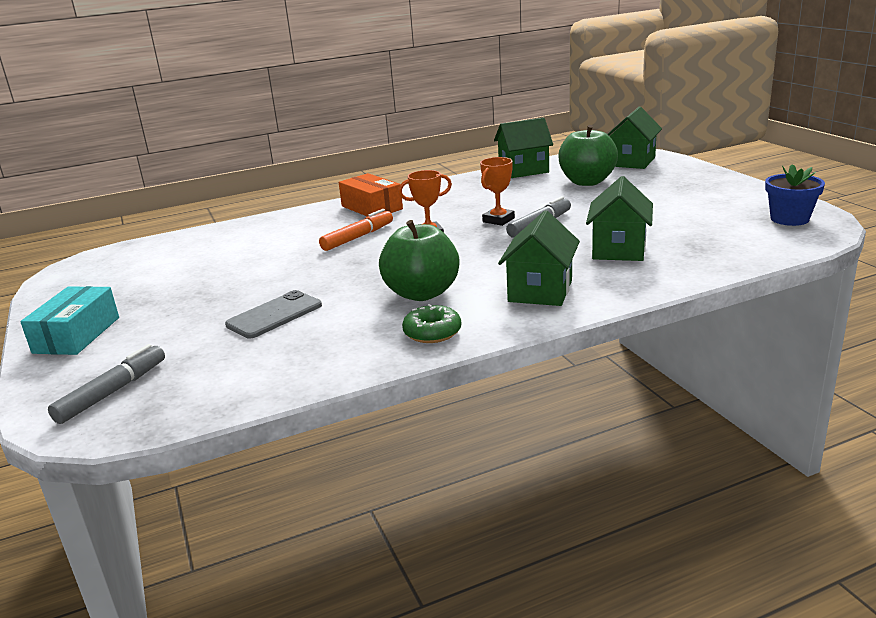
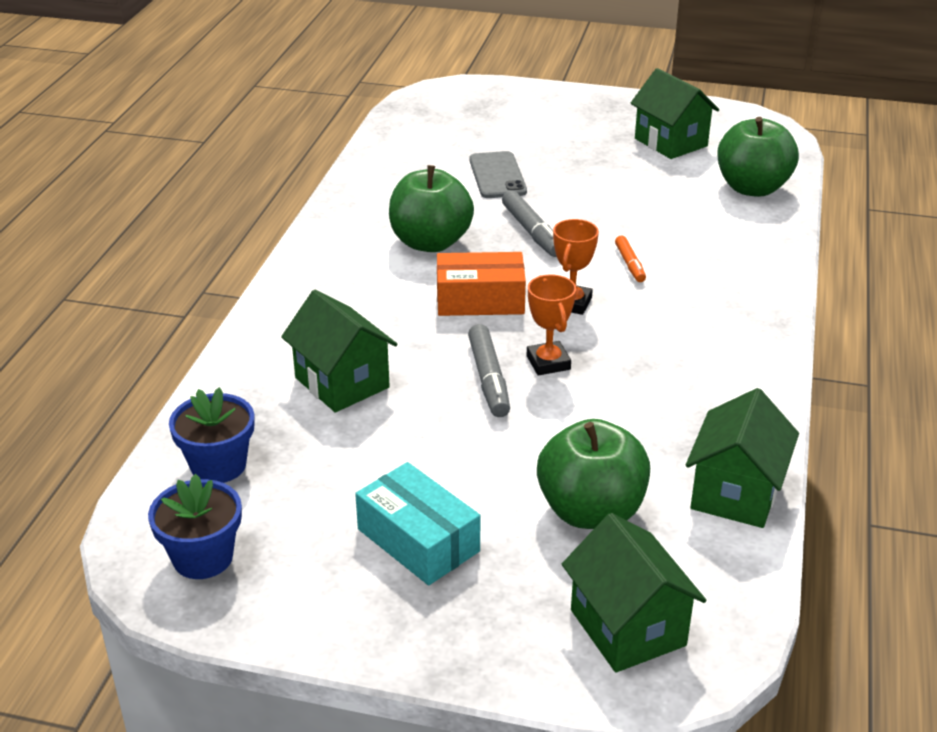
camera: 125 degrees right, 10 degrees up
turquoise box [20,286,119,355] -> turquoise box moved to [355,462,480,585]
grey marker [48,344,165,424] -> grey marker moved to [502,190,557,257]
orange marker [319,209,393,251] -> orange marker [615,236,646,282], size x0.63
orange box [339,173,403,217] -> orange box moved to [437,252,526,316]
green donut [402,304,461,343] -> none
green house [498,210,580,306] -> green house moved to [630,68,719,159]
none -> blue flower pot [169,387,254,483]
none -> green apple [717,117,799,197]

